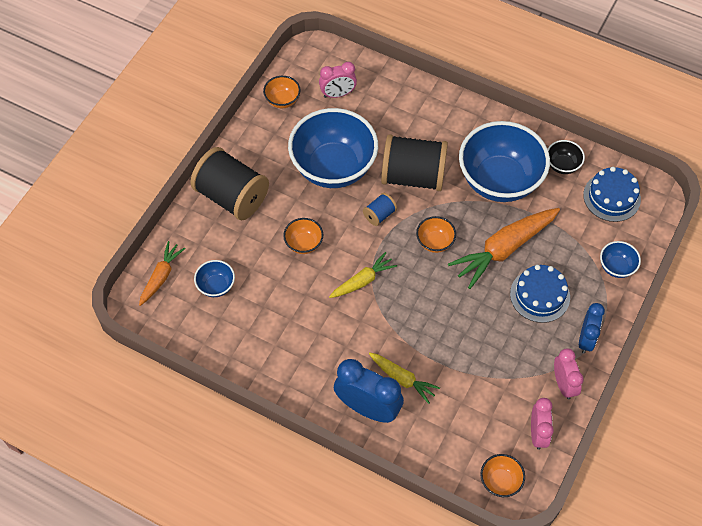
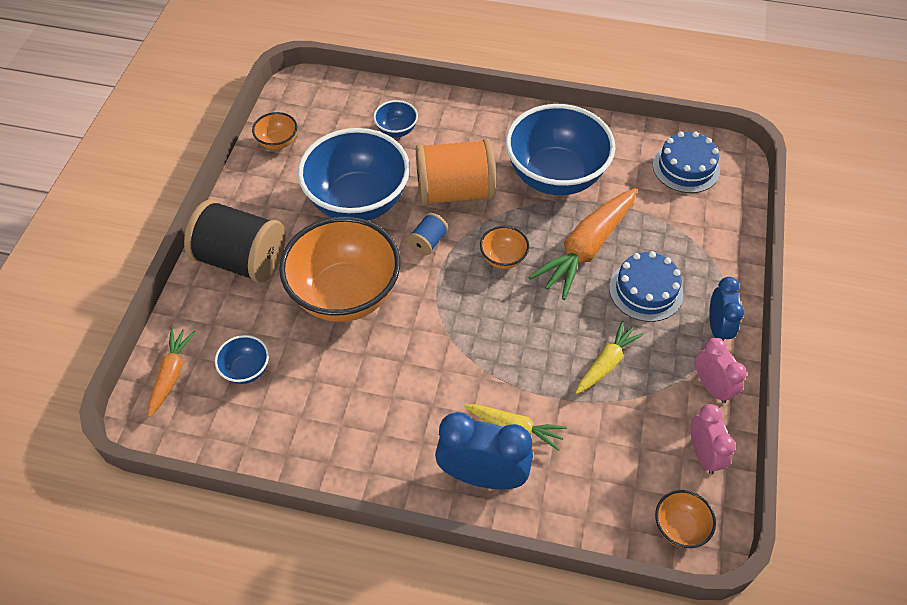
camera: 15 degrees left, 5 degrees down
orange bowl [283,218,323,254] -> orange bowl [279,217,400,322], size x2.31
pink clock [319,62,357,98] -> none
yellow carrot [329,252,397,298] -> yellow carrot moved to [576,320,644,394]
black spool [381,134,448,191] -> orange spool [416,139,496,206]
black bowl [548,140,585,174] -> none
blue bowl [600,241,641,278] -> blue bowl moved to [373,100,418,137]

